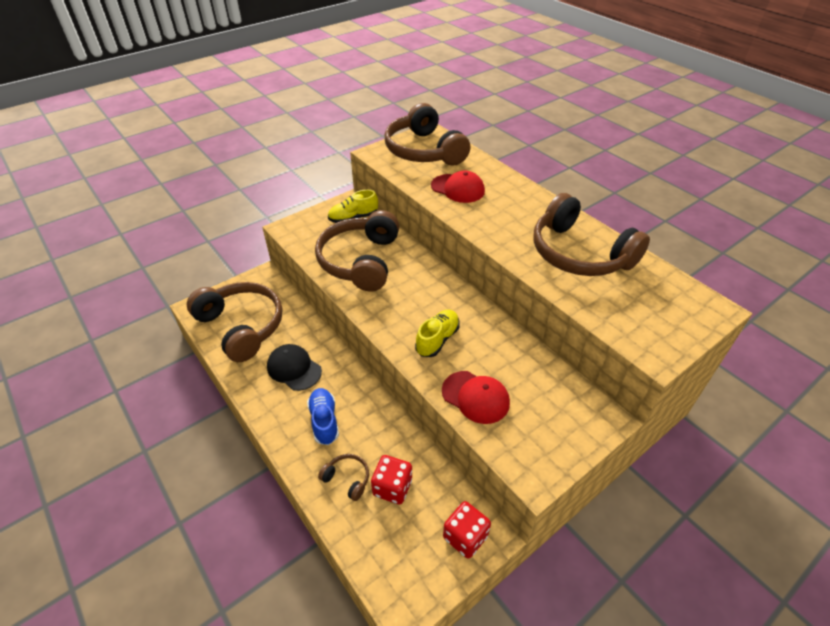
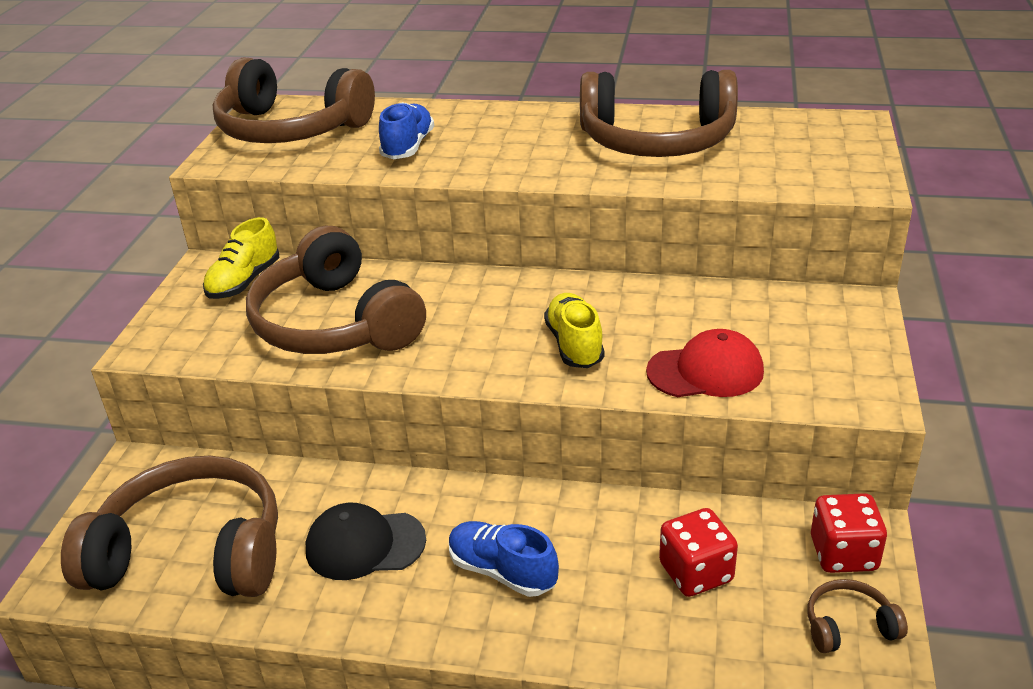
camera: 40 degrees left, 10 degrees down
brown headphones [318,454,369,501] -> brown headphones moved to [807,579,908,653]
red cap [431,170,485,203] -> blue shoe [379,102,434,159]

